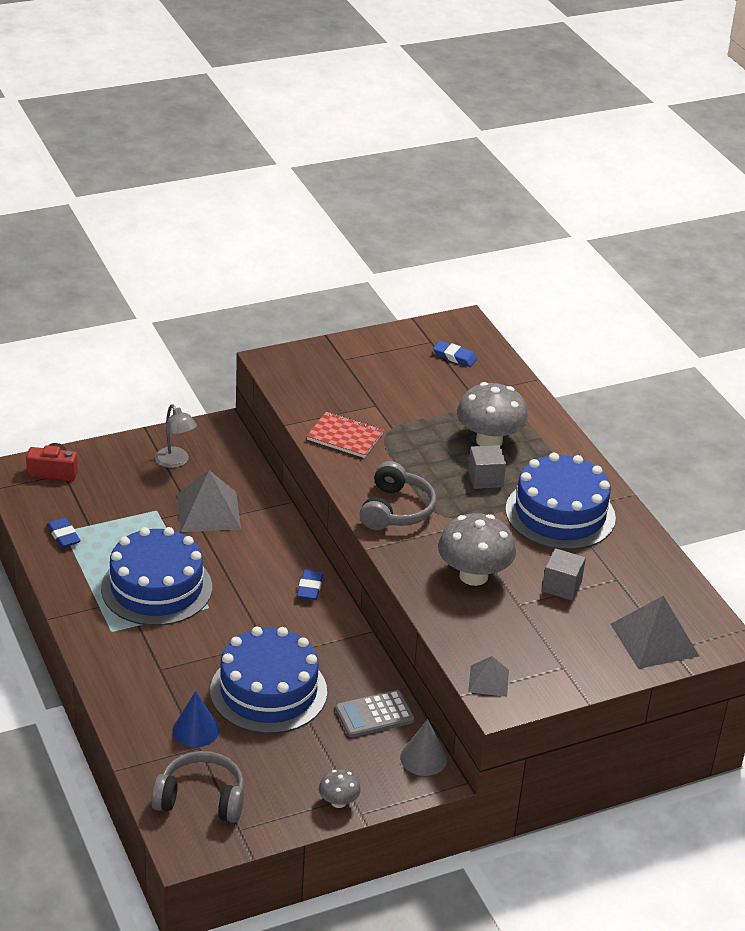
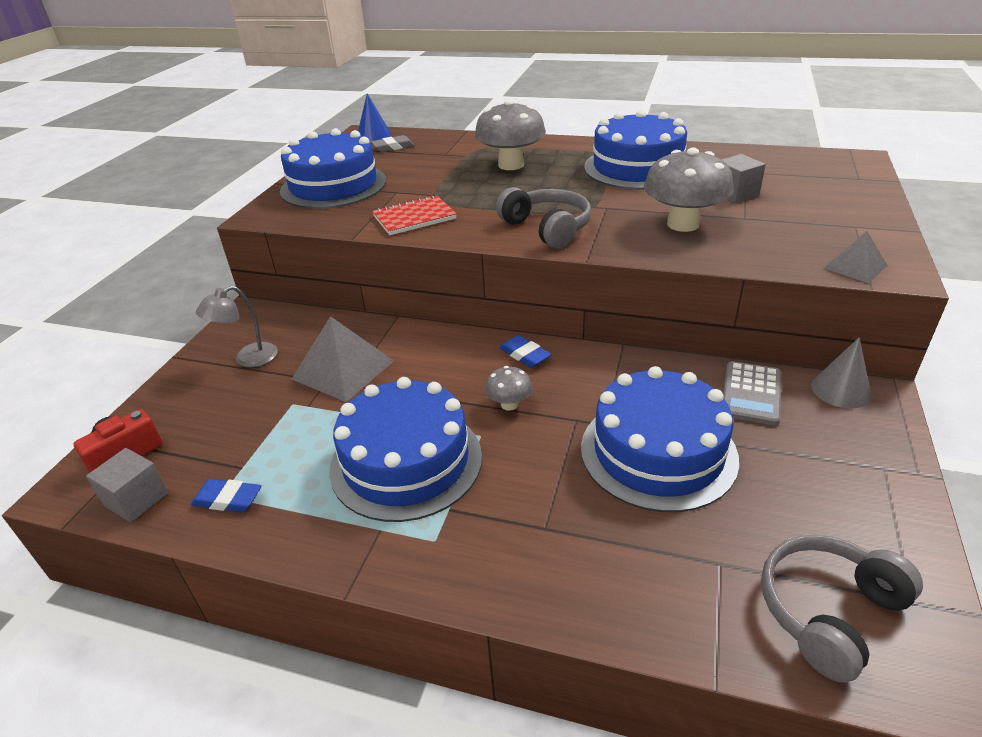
camera: 45 degrees left, 0 degrees up
grey lamp [155,404,197,468] -> grey lamp turned 135 degrees clockwise [196,286,278,367]
blue cone [172,691,219,747] -> blue cone moved to [358,94,392,143]
grey mushroom [319,769,361,808] -> grey mushroom moved to [485,366,533,411]
blue eraser [433,341,477,367] -> grey eraser [371,135,415,152]
grey cube [468,445,506,489] -> grey cube moved to [86,448,168,523]
grey pyramid [610,596,699,669] -> none
none -> blue cake [280,128,386,209]

